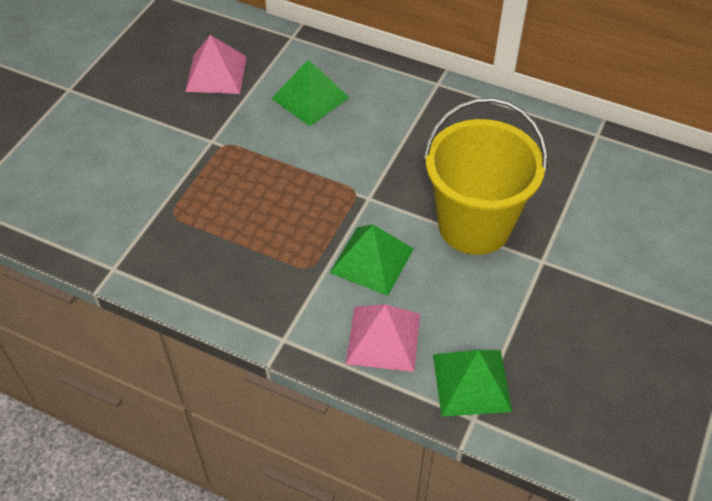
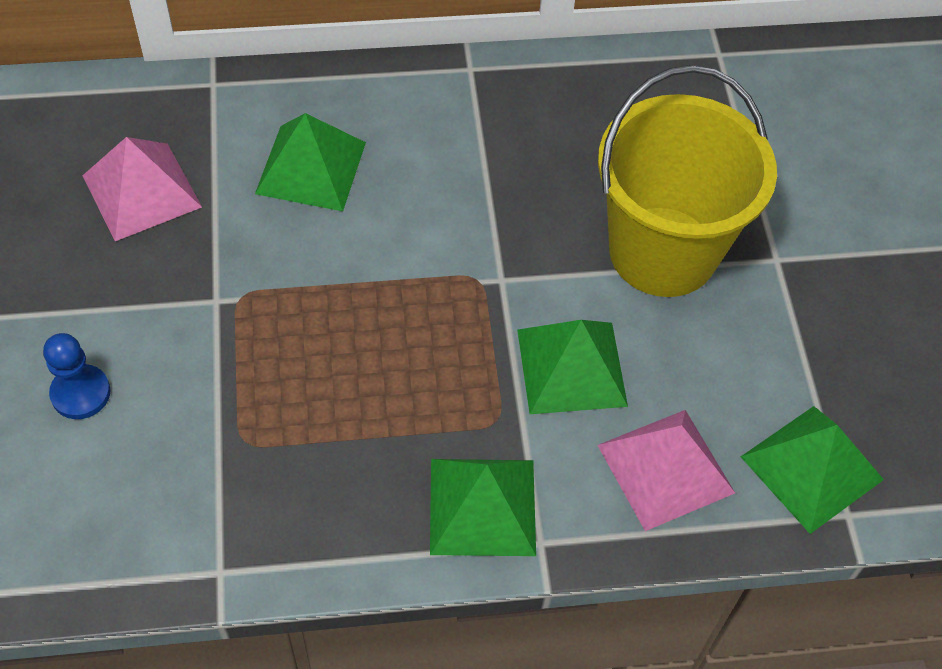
camera: 35 degrees left, 5 degrees up
none -> blue pawn [43,333,111,419]
none -> green pyramid [430,459,536,556]

